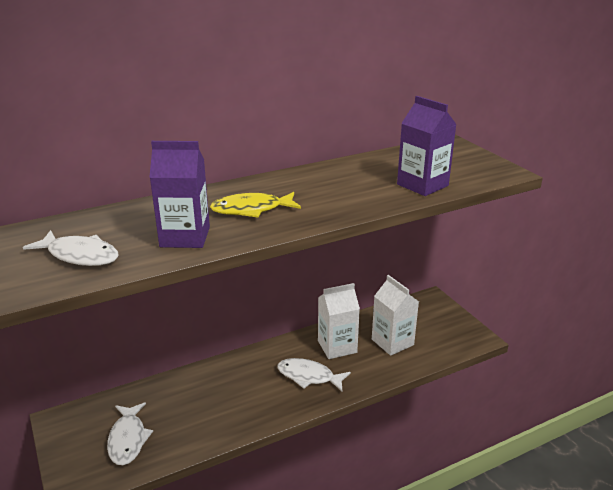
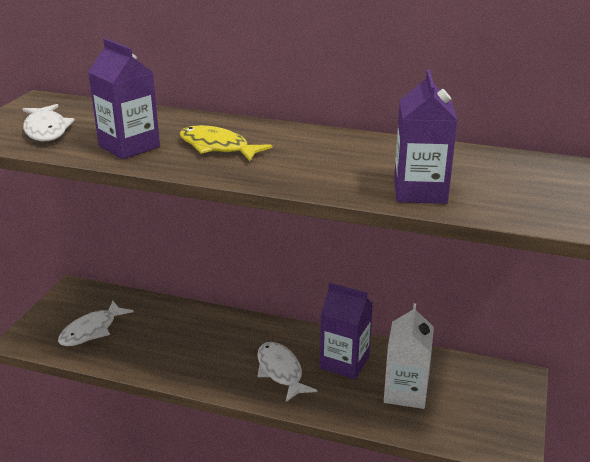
camera: 45 degrees right, 0 degrees up
white carton [318,283,360,359] -> purple carton [320,283,373,379]

